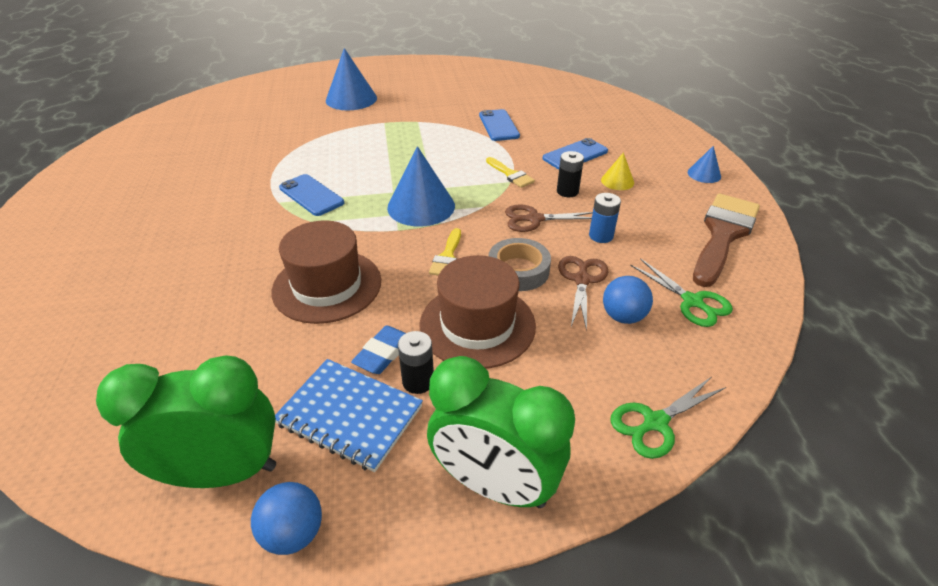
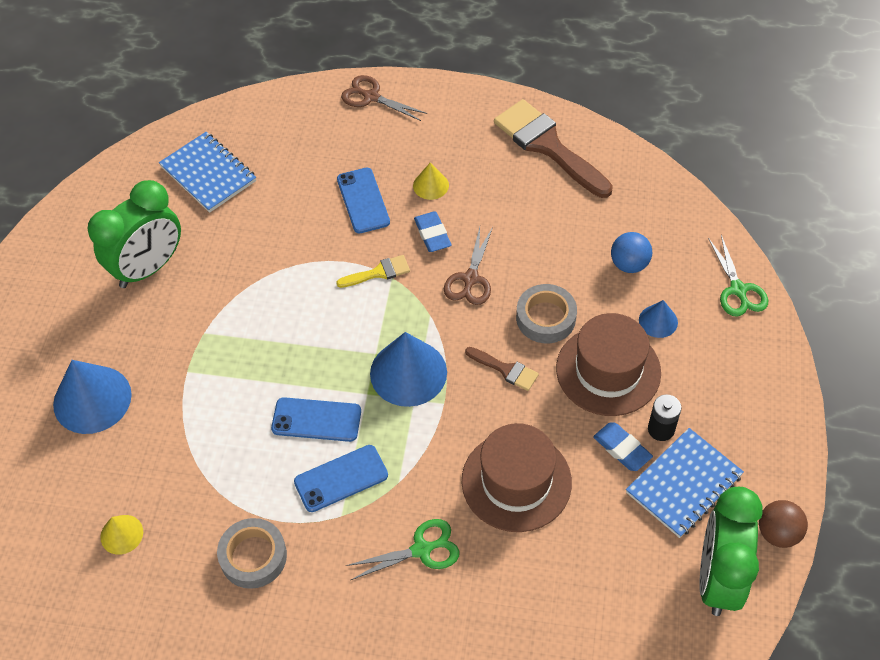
camera: 70 degrees left, 15 degrees up
blue ball [251,482,322,555] -> brown ball [759,500,808,548]
green clock [427,356,575,508] -> green clock moved to [88,180,181,288]
yellow brush [429,228,461,276] -> brown brush [465,347,539,391]
blue phone [479,109,520,141] -> blue phone moved to [271,397,361,442]
black battery [557,151,584,197] -> blue eraser [414,211,452,252]
brown scissors [558,256,609,331] -> brown scissors moved to [341,75,427,121]
blue battery [589,193,621,243] -> none
green scissors [630,258,733,327] -> green scissors moved to [346,519,460,580]
blue cone [688,146,721,183] -> blue cone moved to [639,300,678,338]
none -> yellow cone [100,515,143,555]
none -> blue notebook [159,132,256,213]
none -> grey tape [217,518,287,589]

